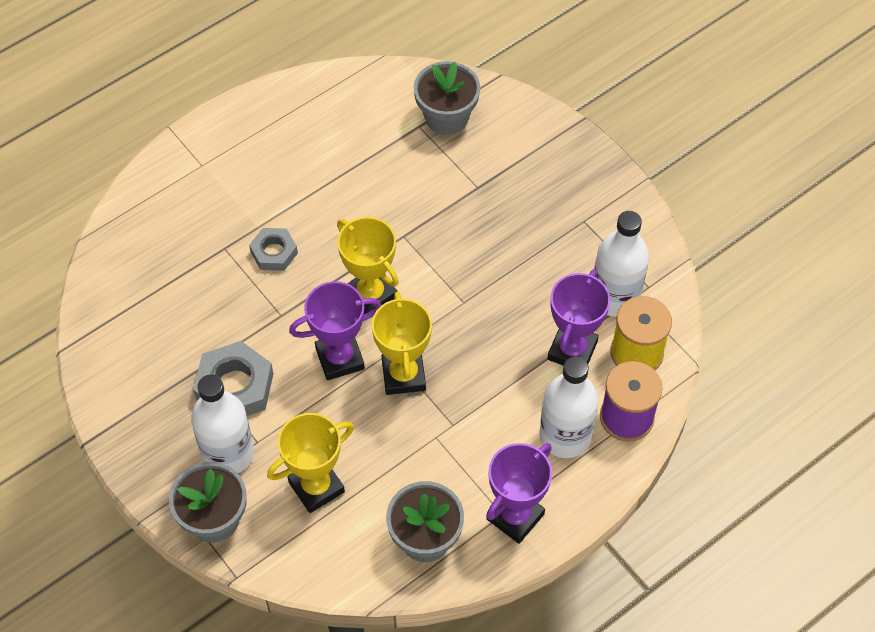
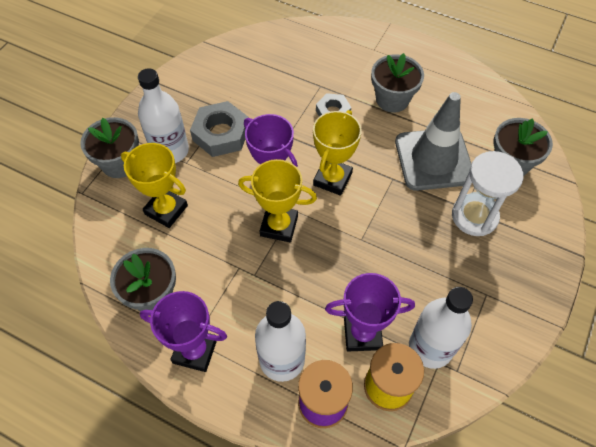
camera: 65 degrees right, 0 degrees up
yellow trophy [372,292,432,395] -> yellow trophy turned 45 degrees clockwise [238,159,317,242]
none -> grey flower pot [371,53,424,113]
none -> grey traffic cone [395,92,471,191]
none -> white hourglass [452,151,523,236]

